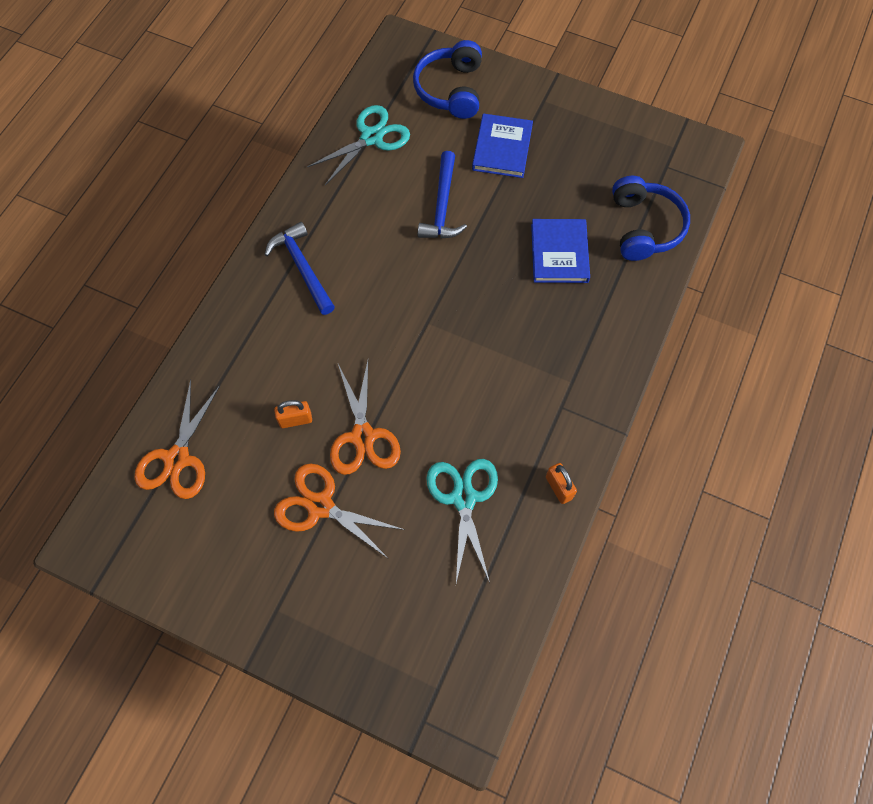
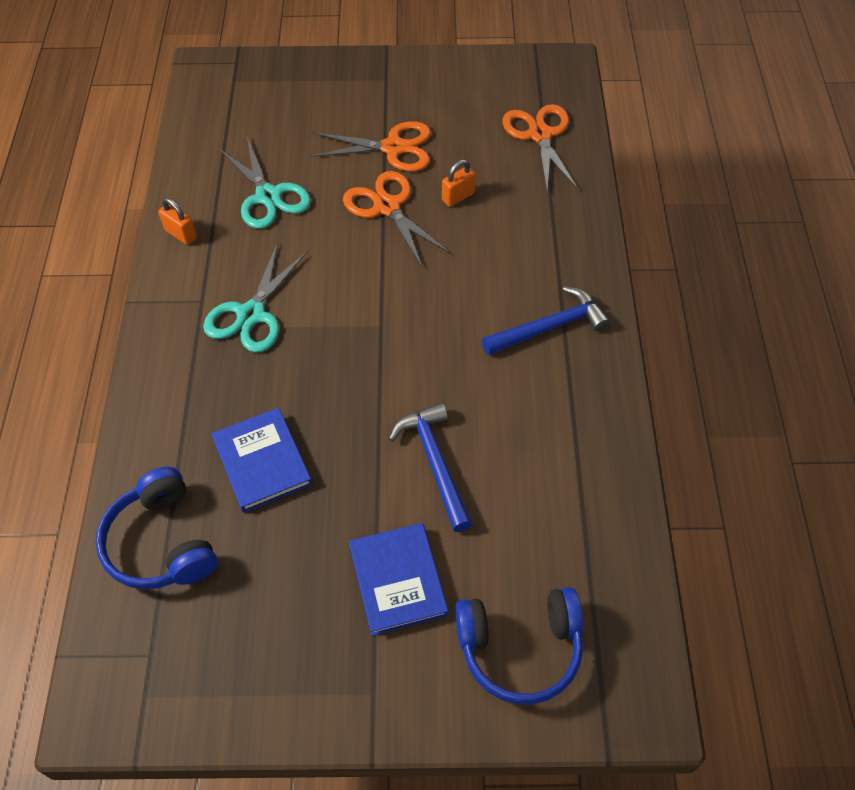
camera: 155 degrees right, 10 degrees down
blue hammer [265,222,335,315] -> blue hammer turned 60 degrees counterclockwise [482,286,610,355]
turquoise scissors [307,105,410,185] -> turquoise scissors moved to [203,243,308,353]
blue headphones [413,40,482,119] -> blue headphones turned 105 degrees clockwise [455,587,583,705]

